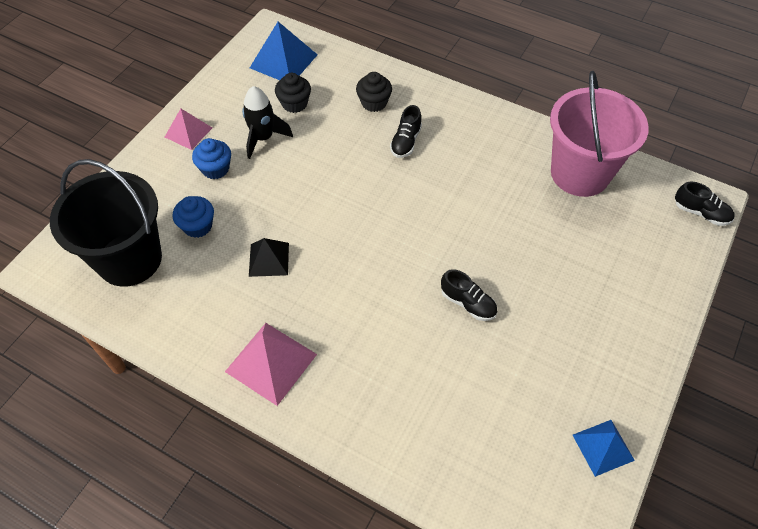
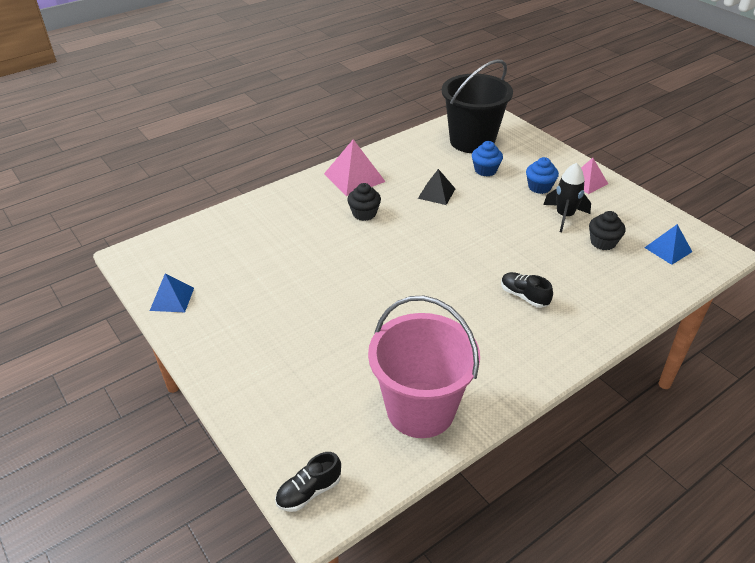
camera: 115 degrees right, 15 degrees down
blue pyramid [250,22,318,80] -> blue pyramid [644,224,692,265], size x0.64
black cupcake [356,72,392,112] -> black cupcake moved to [347,183,381,221]
black shoe [441,269,497,321] -> none

